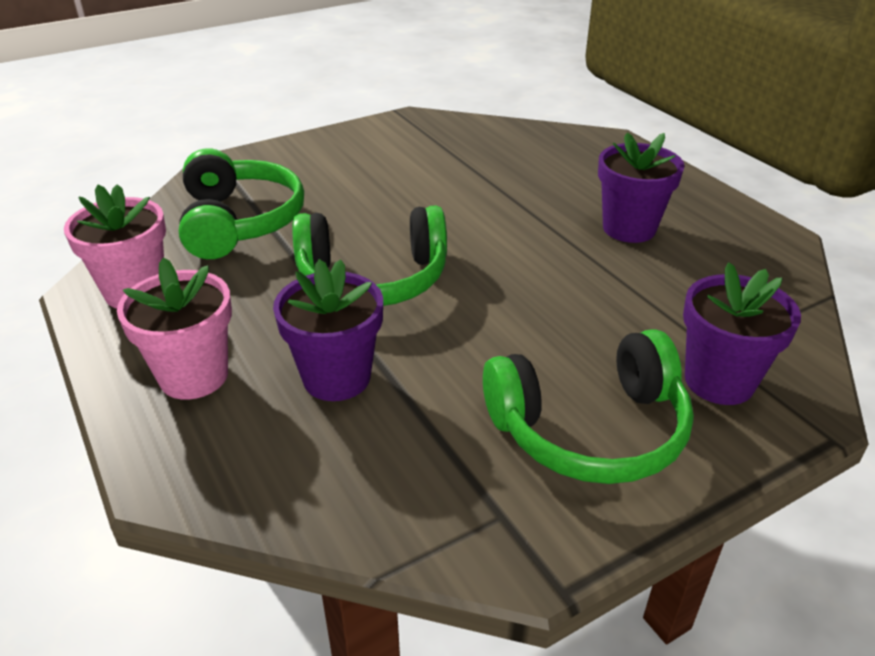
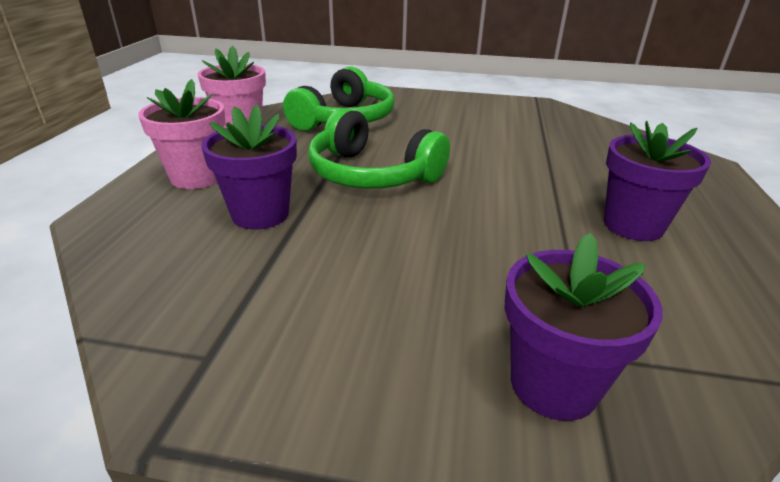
camera: 40 degrees right, 5 degrees down
green headphones [483,329,694,484] -> none

